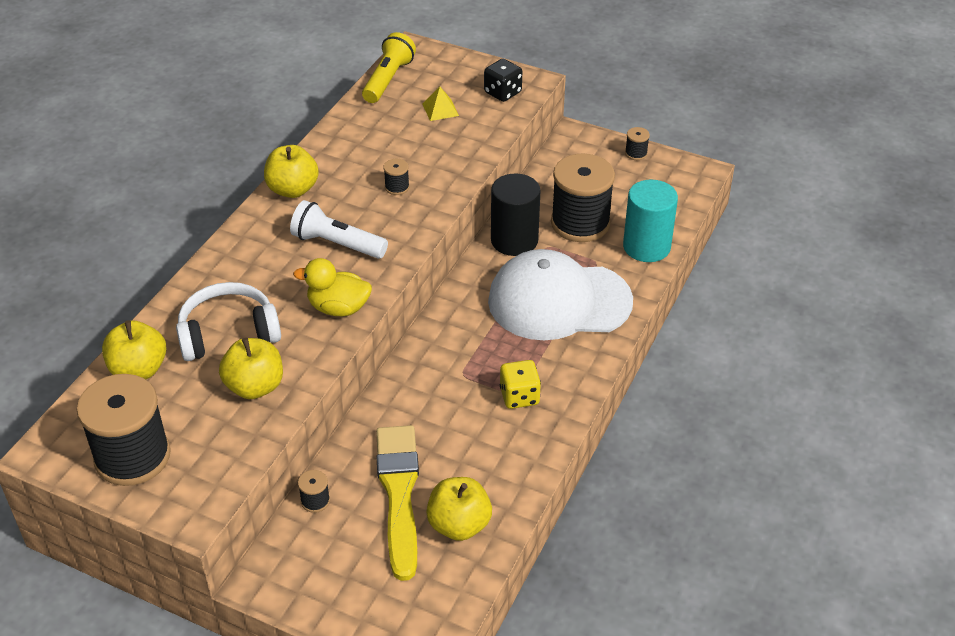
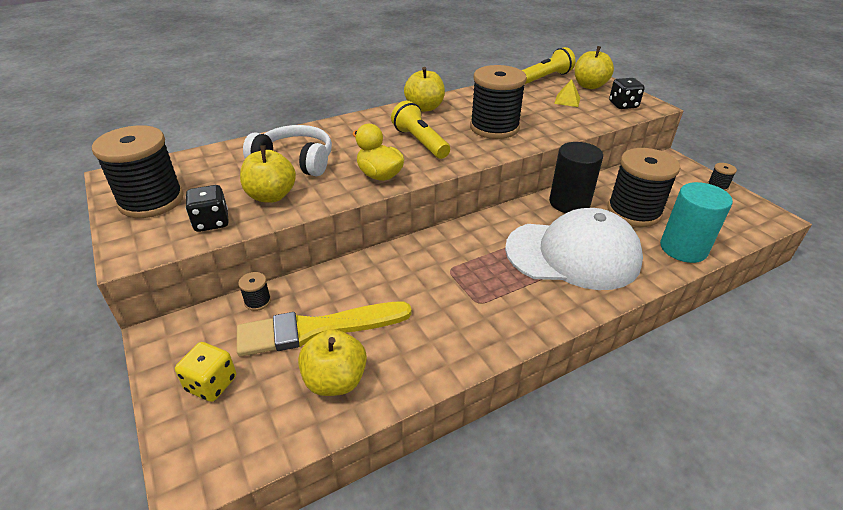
camera: 35 degrees right, 5 degrees down
yellow apple [102,320,166,380] -> yellow apple moved to [575,46,614,89]
white flashlight [290,200,388,259] -> yellow flashlight [391,101,450,159]
yellow brush [376,425,419,581] -> yellow brush turned 135 degrees counterclockwise [237,302,412,357]
black spool [384,159,409,195] -> black spool [470,65,527,139], size x2.49
white cap [488,249,633,340] -> white cap turned 150 degrees clockwise [505,208,643,290]
yellow dice [500,360,541,409] -> yellow dice moved to [175,342,236,402]
none -> black dice [186,185,229,232]

